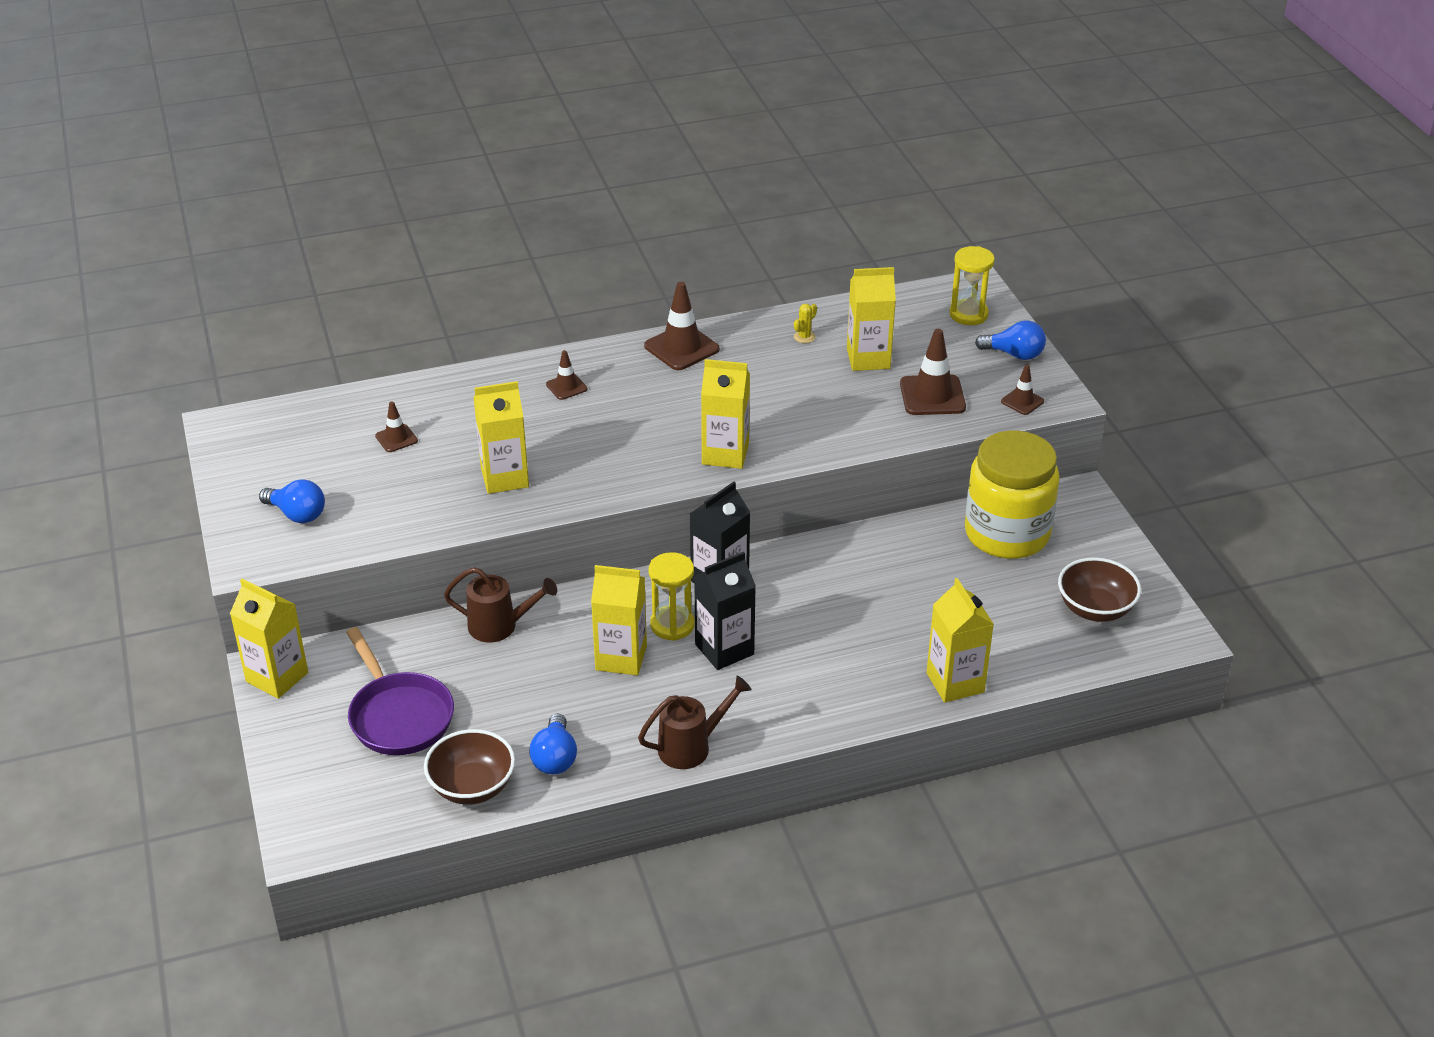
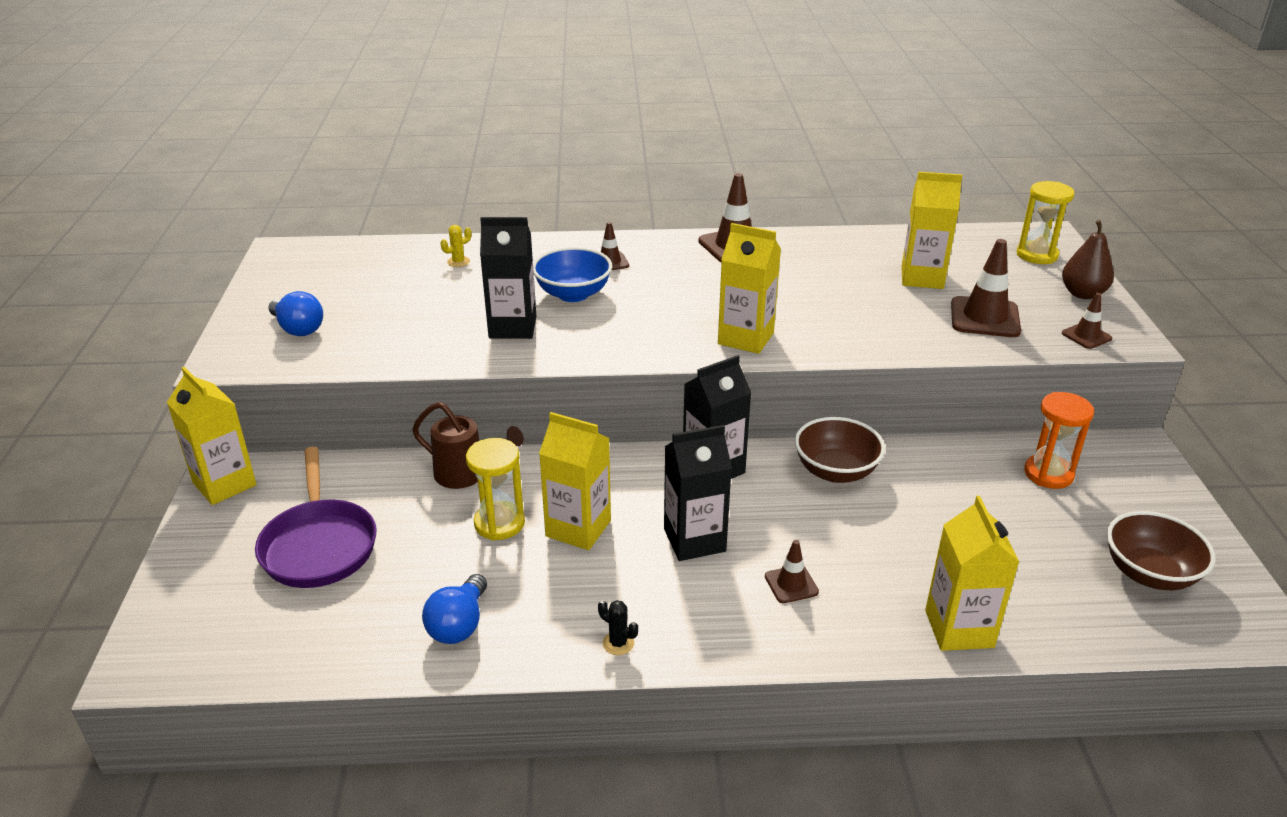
camera: 15 degrees right, 5 degrees down
brown traffic cone [375,401,418,452] -> brown traffic cone moved to [765,540,819,603]
brown bowl [424,729,515,805] -> brown bowl moved to [795,417,885,483]
yellow carton [474,381,529,494] -> black carton [480,217,536,339]
brown watering can [638,676,751,769] -> black cactus [598,600,638,655]
yellow hourglass [648,552,695,641] -> yellow hourglass moved to [466,438,525,540]
yellow cactus [794,304,817,343] -> yellow cactus moved to [440,225,471,267]
yellow jar [965,430,1059,559] -> orange hourglass [1024,392,1094,489]
blue light bulb [975,321,1046,360] -> brown pear [1062,220,1114,299]
none -> blue bowl [533,247,612,302]

